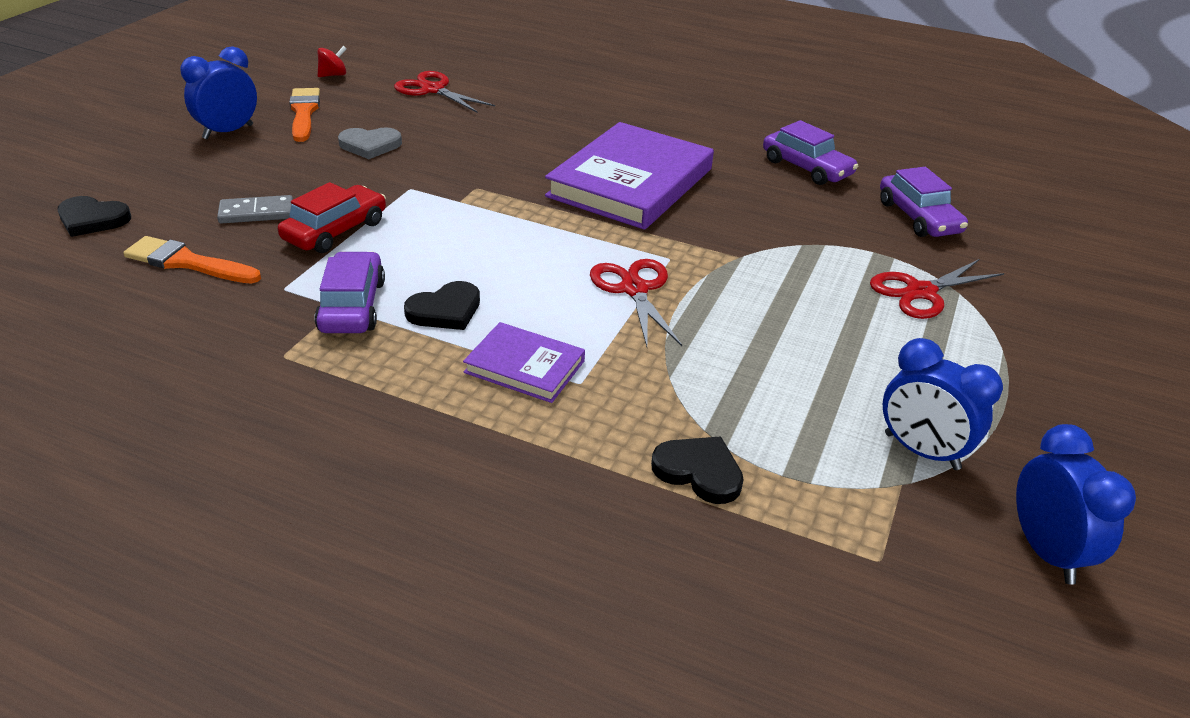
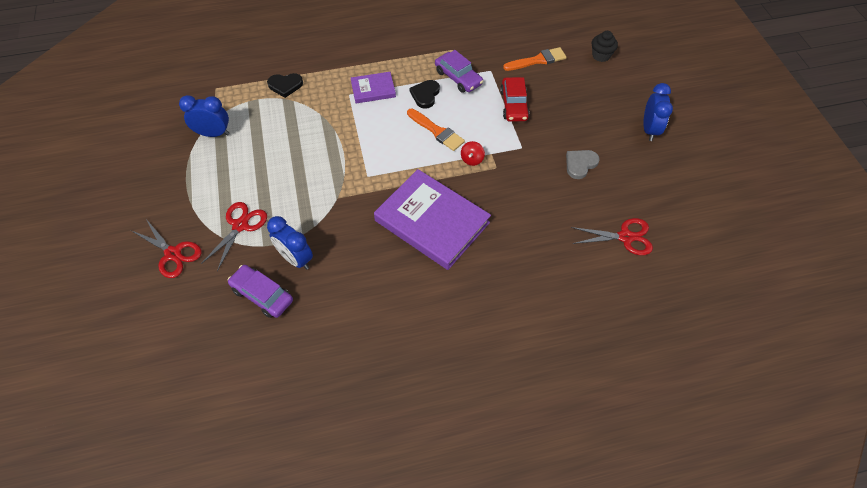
camera: 145 degrees right, 20 degrees up
black heart [58,196,131,237] -> black cupcake [592,31,618,62]
grey domino [217,195,293,223] -> none
orange brush [289,88,320,142] -> orange brush moved to [407,109,465,151]
red spinning top [318,46,347,77] -> red spinning top moved to [461,141,485,166]
purple book [545,122,714,230] -> purple book turned 45 degrees counterclockwise [374,169,491,270]
red scissors [590,259,682,347] -> red scissors moved to [132,219,201,278]
purple car [763,120,858,185] -> none
blue clock [1016,424,1136,585] -> blue clock moved to [267,216,313,270]

